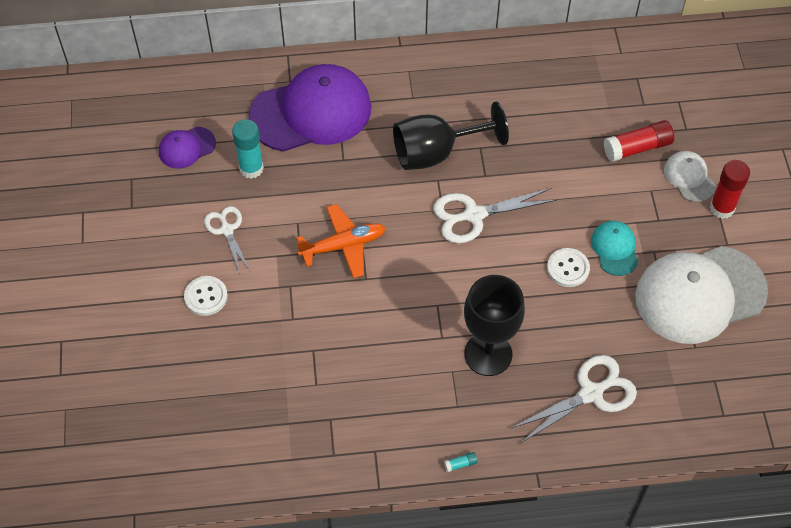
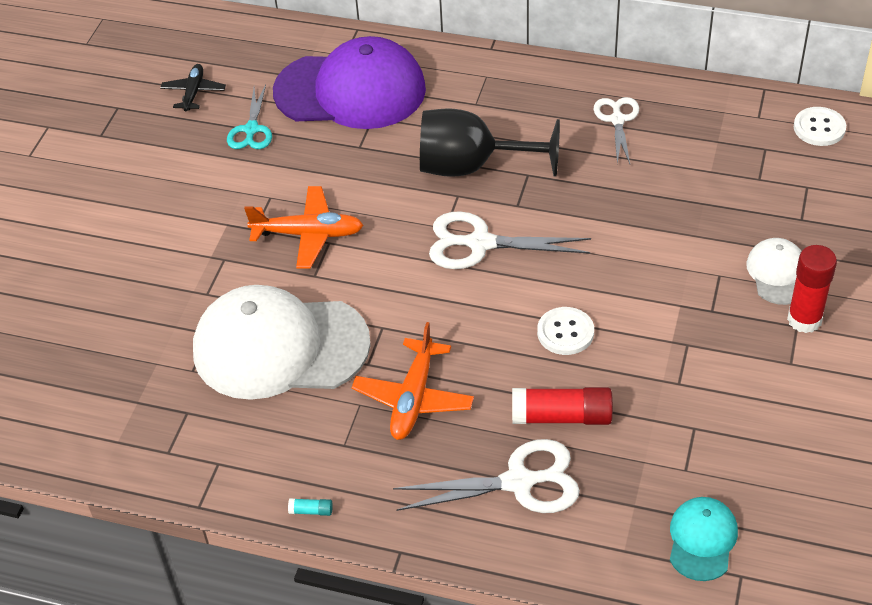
camera: 25 degrees right, 10 degrees down
purple cap [159,127,216,169] -> black plane [160,64,226,112]
white button [184,276,228,316] -> white button moved to [794,107,846,146]
white scissors [204,206,250,274] -> white scissors moved to [594,97,639,164]
turquoise glue stick [232,119,264,179] -> turquoise scissors [227,85,272,149]
black goblet [464,275,525,376] -> orange plane [352,322,474,440]
turquoise cap [591,221,638,276] -> turquoise cap moved to [670,497,738,581]
red glue stick [604,120,674,162] -> red glue stick moved to [512,387,613,425]
white cap [635,246,768,344] -> white cap moved to [193,285,371,400]

